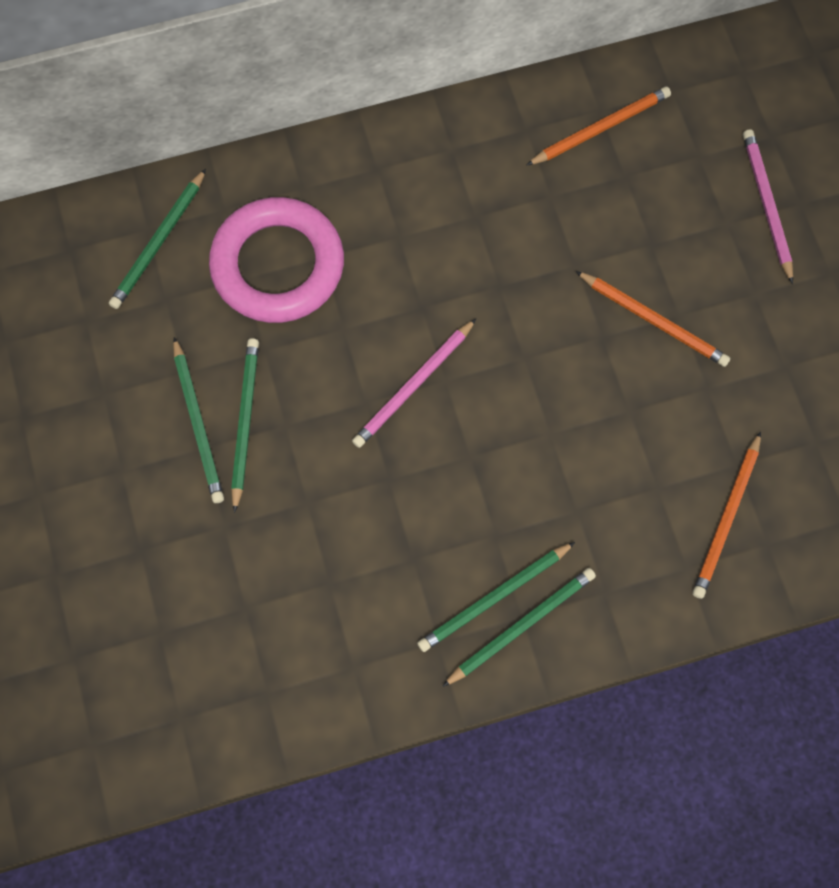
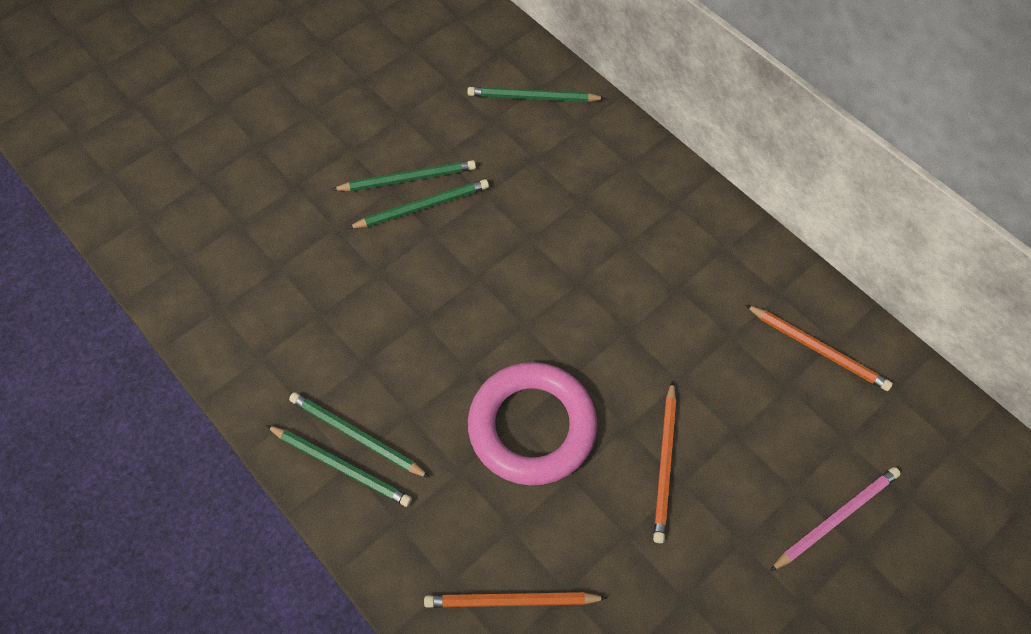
camera: 65 degrees right, 10 degrees down
green pencil [173,337,224,503] -> green pencil turned 150 degrees counterclockwise [331,160,476,191]
pink ring [209,197,344,323] -> pink ring moved to [468,362,597,486]
pink pencil [352,319,476,448] -> none

